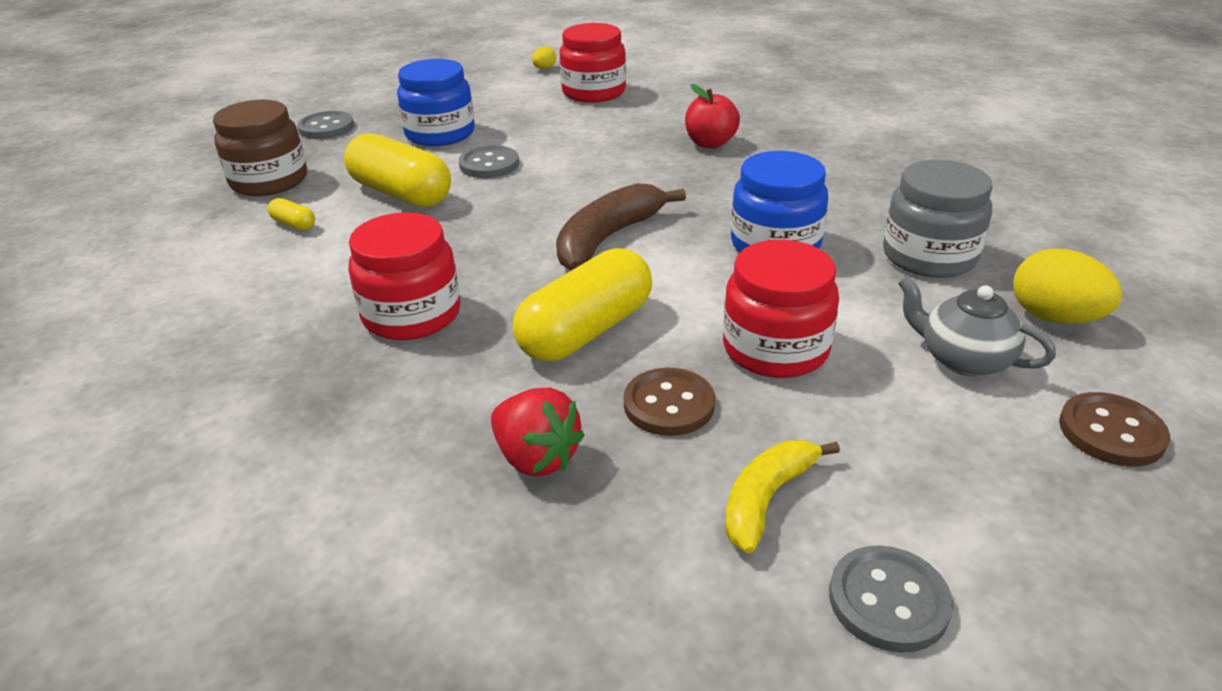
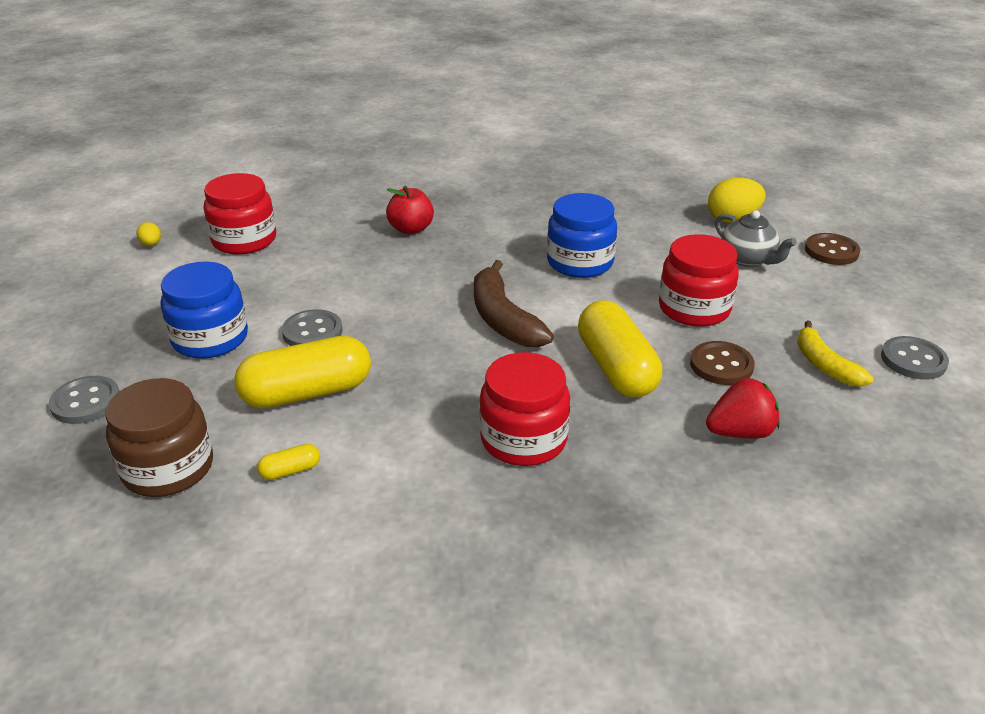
camera: 60 degrees left, 0 degrees up
grey jar [883,160,992,278] -> none
grey teapot [898,276,1056,376] -> grey teapot turned 105 degrees counterclockwise [715,210,797,267]

